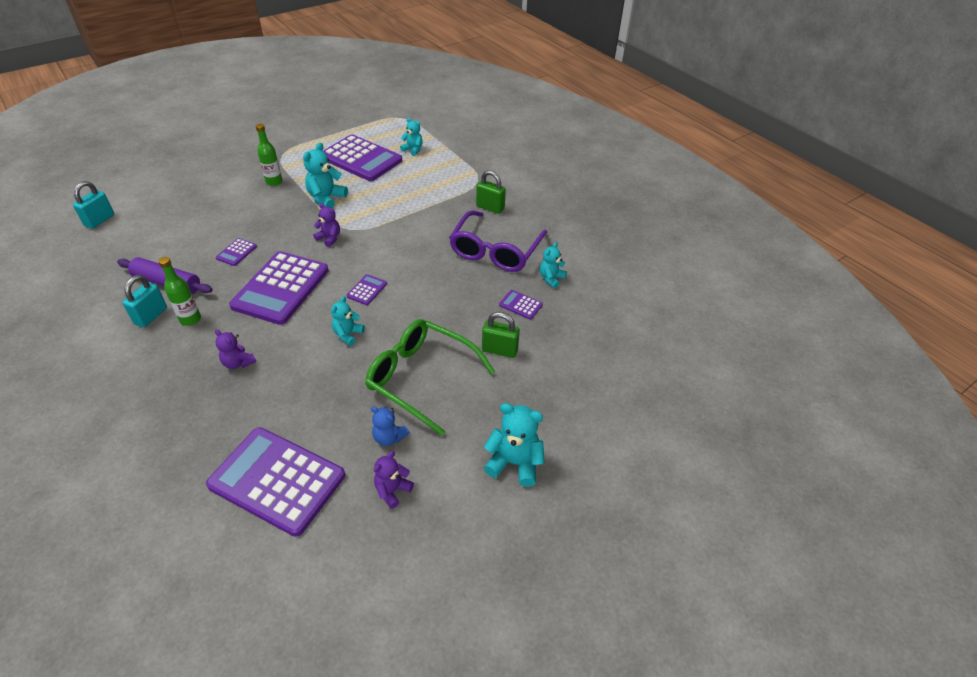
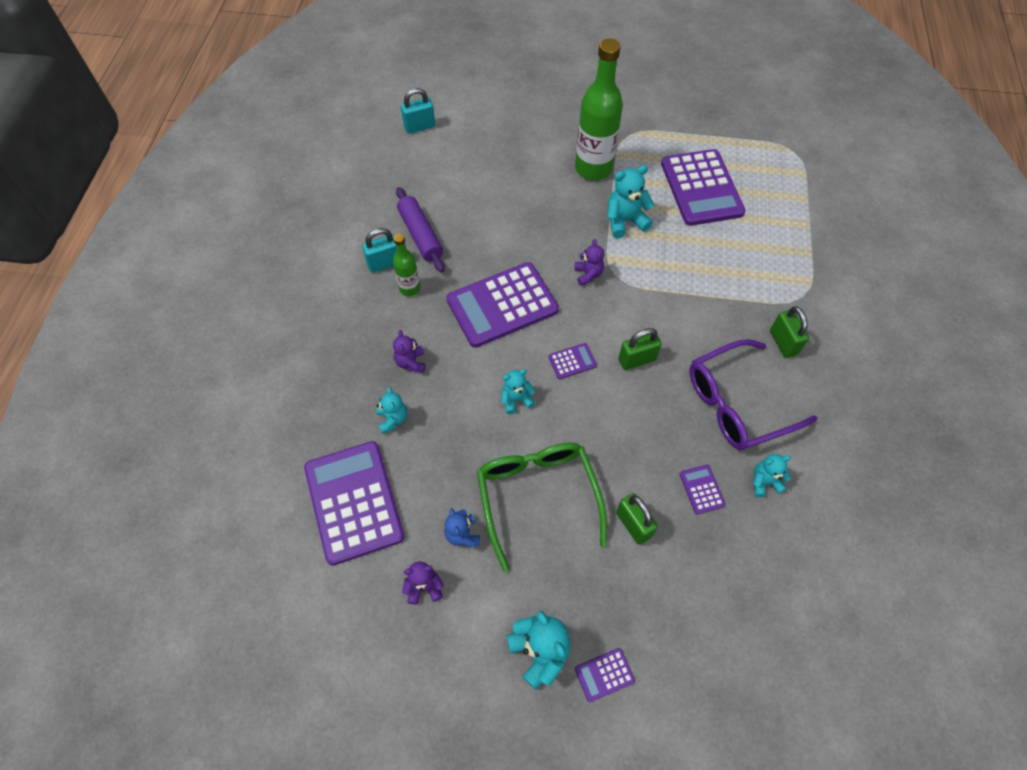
camera: 45 degrees right, 15 degrees up
purple calculator [216,238,257,266] -> purple calculator moved to [575,648,635,702]
green bottle [256,124,282,186] -> green bottle [575,38,623,180], size x1.96
turquoise teddy bear [400,118,423,156] -> turquoise teddy bear moved to [376,387,407,434]
none -> green padlock [618,328,662,370]

